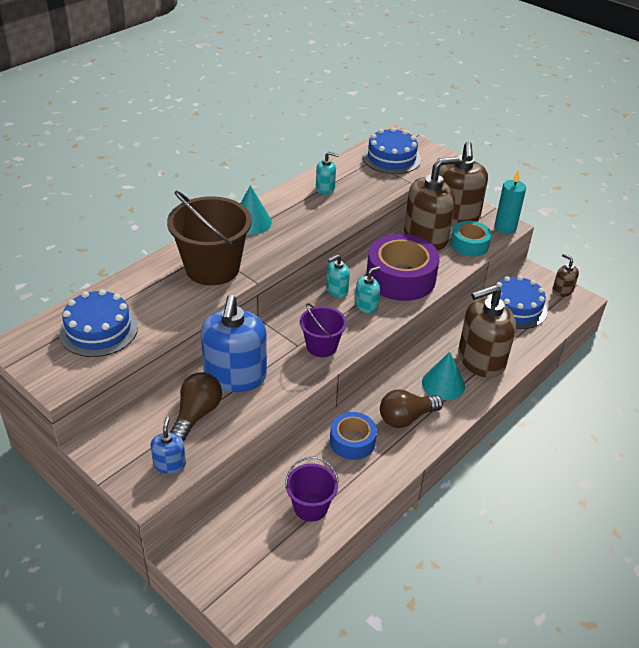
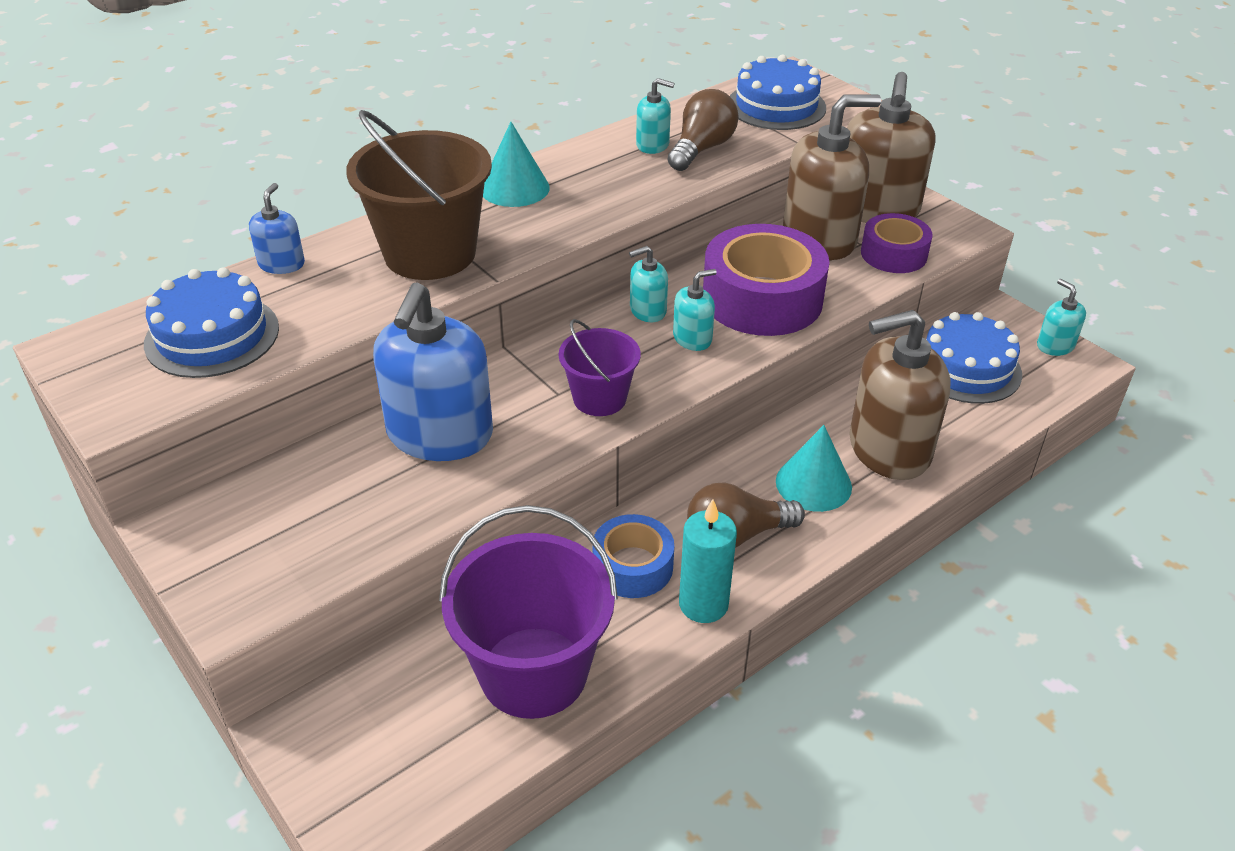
camera: 10 degrees right, 0 degrees up
blue soap dispenser [151,417,186,474] -> blue soap dispenser moved to [249,183,305,274]
brown light bulb [170,372,222,441] -> brown light bulb moved to [668,89,739,171]
purple bucket [285,457,339,522] -> purple bucket [439,505,618,719], size x1.77
turquoise tape [451,221,492,256] -> purple tape [861,213,933,273]
turquoise candle [494,170,526,234] -> turquoise candle moved to [679,499,737,623]
brown soap dispenser [552,254,579,297] -> turquoise soap dispenser [1037,279,1086,356]

